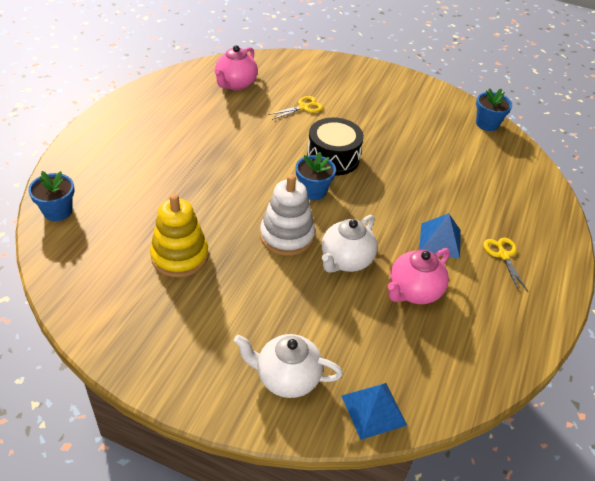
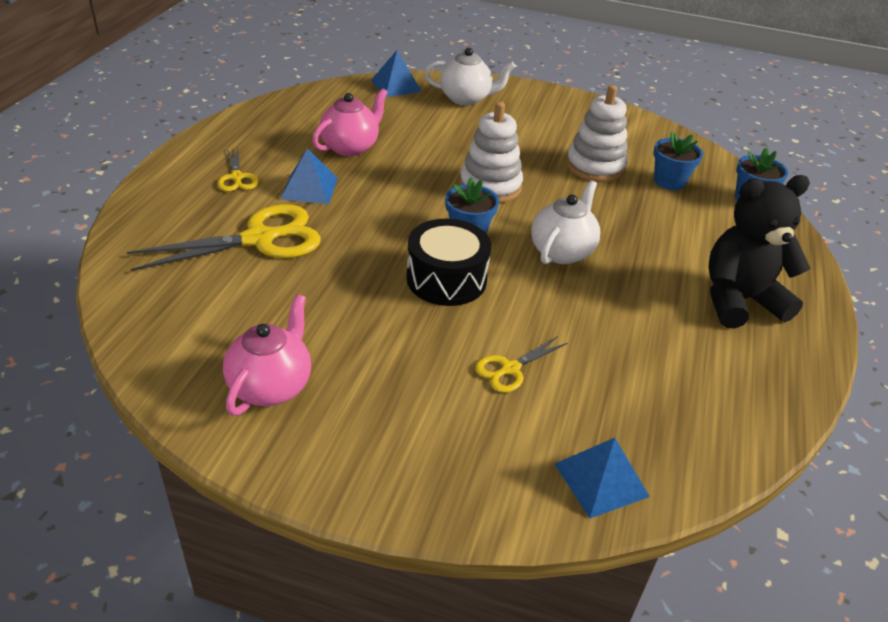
camera: 175 degrees right, 5 degrees down
yellow stacking toy [150,194,209,278] -> white stacking toy [566,85,628,182]
pink teapot [214,45,258,90] -> pink teapot moved to [223,294,311,416]
white teapot [322,215,377,273] -> white teapot moved to [531,180,600,264]
blue flower pot [476,88,512,131] -> blue flower pot moved to [653,131,703,190]
none -> yellow scissors [127,204,321,271]
none -> blue pyramid [554,438,650,519]
none -> black teddy bear [709,175,811,329]

